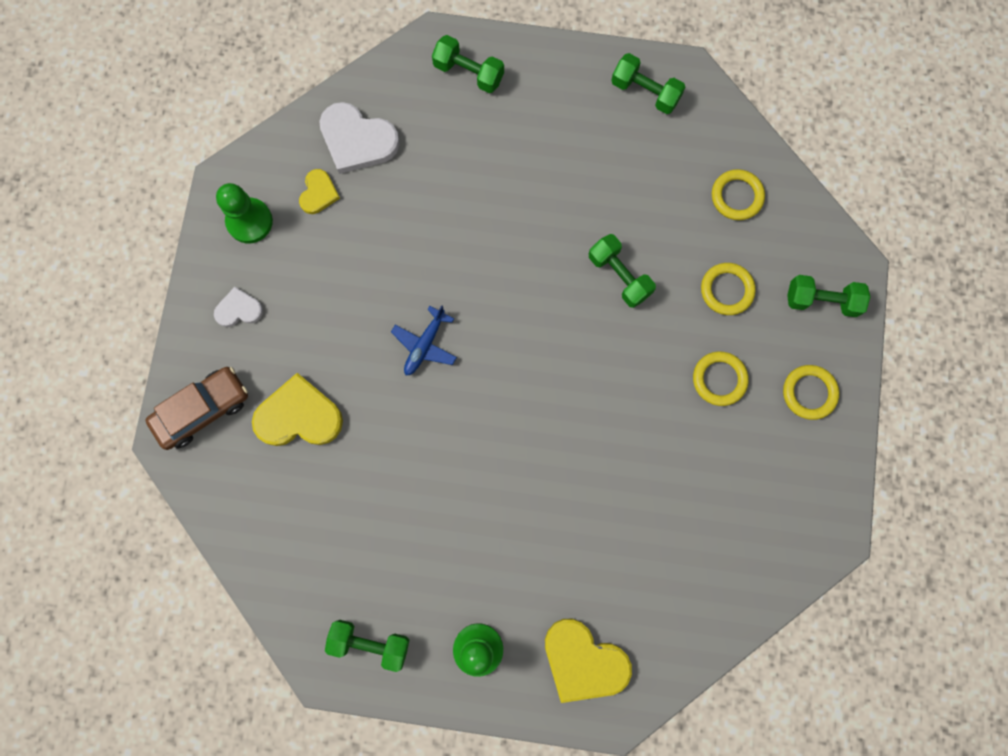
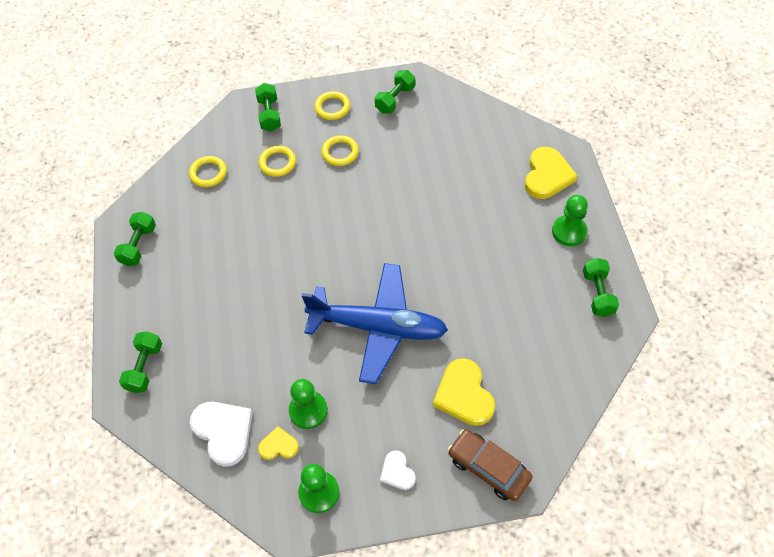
camera: 105 degrees left, 20 degrees down
white heart [319,102,400,174] -> white heart turned 45 degrees counterclockwise [190,402,253,467]
blue plane [391,305,457,376] -> blue plane [301,263,448,384], size x2.43
green dumbbell [589,234,656,308] -> green dumbbell moved to [375,70,415,113]
none -> green pawn [289,379,328,429]

